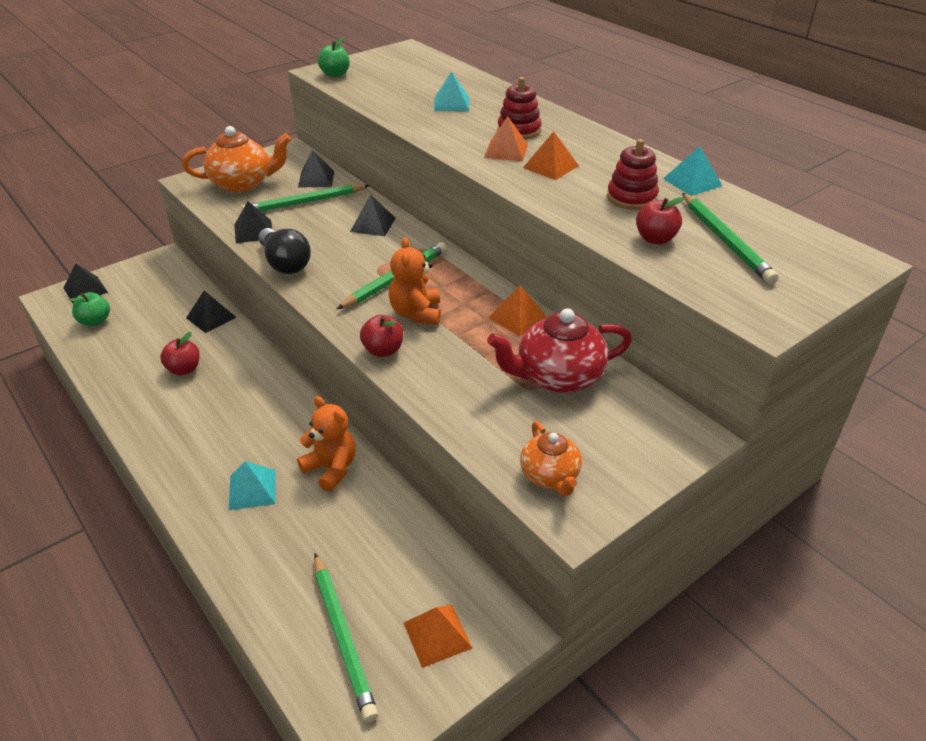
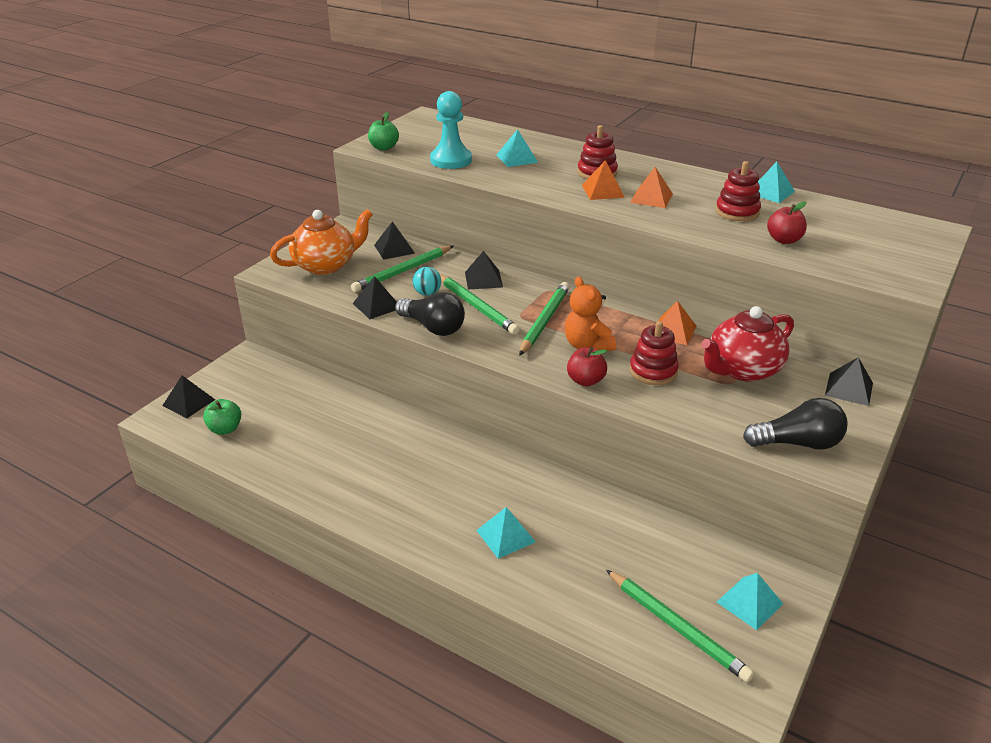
camera: 20 degrees left, 5 degrees down
red apple [160,332,200,375] -> none
black pyramid [186,291,236,333] -> black pyramid moved to [825,357,873,406]
orange teddy bear [297,396,356,492] -> none
orange pyramid [404,605,472,668] -> turquoise pyramid [717,573,783,630]
orange teapot [520,421,582,496] -> black light bulb [743,398,848,450]
green pencil [682,193,779,284] -> green pencil moved to [440,275,520,335]
none -> turquoise ball [412,267,441,296]
none -> turquoise pawn [430,91,472,169]
none -> red stacking toy [629,321,679,385]

